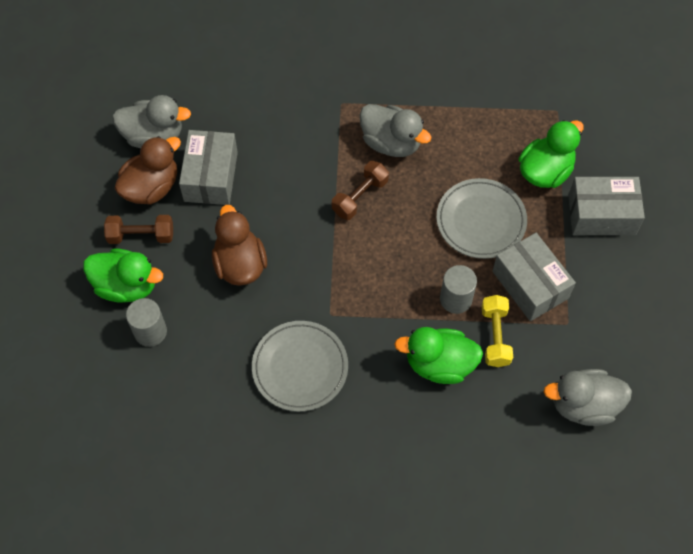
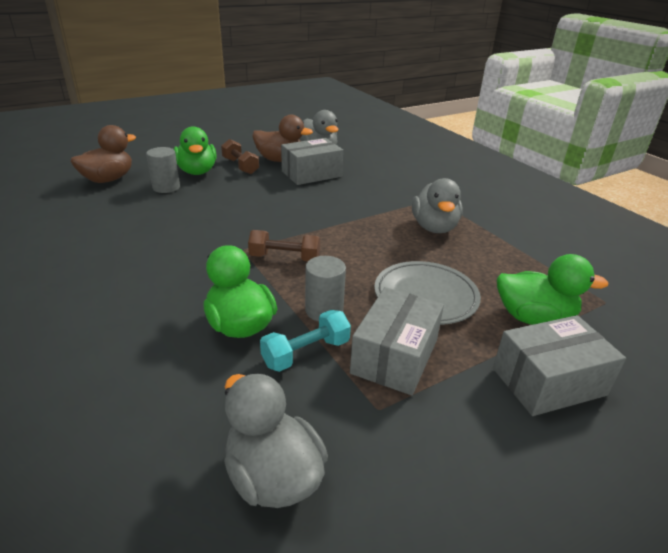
camera: 55 degrees right, 30 degrees down
brown duck [212,205,267,286] -> brown duck moved to [71,125,136,183]
grey plate [252,321,348,412] -> none
brown dumbbell [332,161,389,220] -> brown dumbbell moved to [248,230,320,261]
yellow dumbbell [482,295,513,367] -> turquoise dumbbell [260,310,351,372]
grey box [568,177,645,235] -> grey box turned 75 degrees counterclockwise [493,315,626,416]

